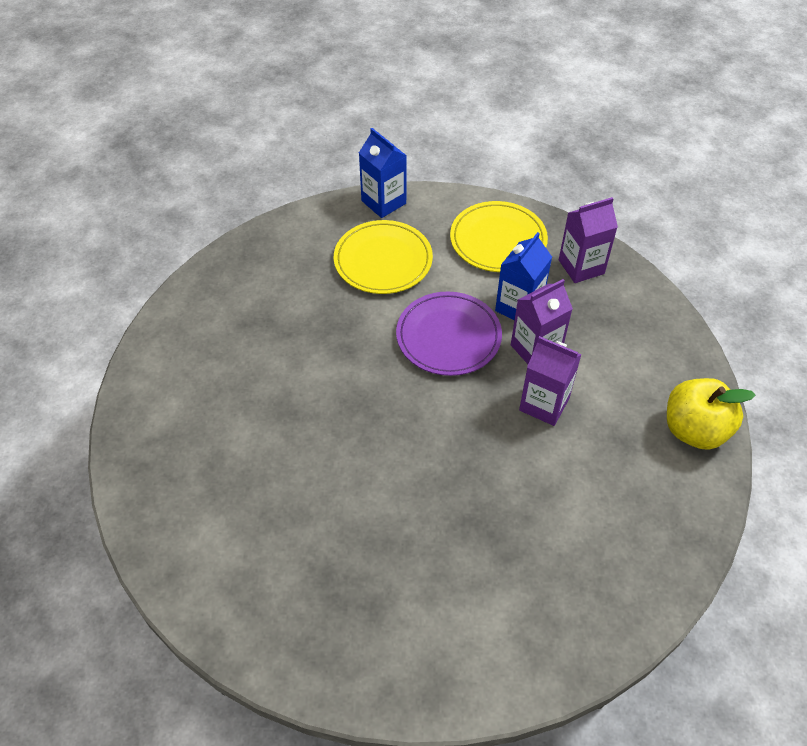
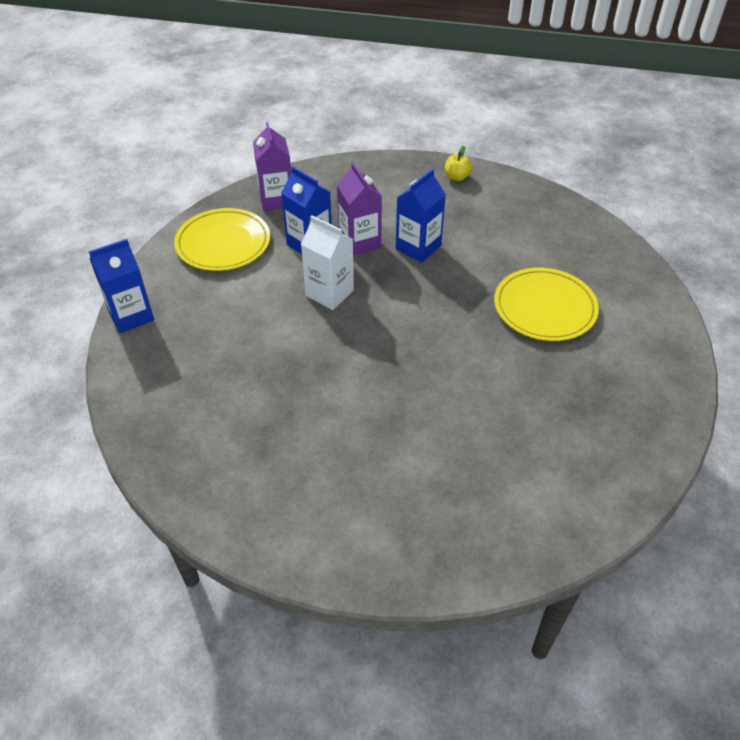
camera: 80 degrees left, 5 degrees down
yellow plate [334,220,433,294] -> yellow plate moved to [494,268,599,341]
purple plate [396,292,502,376] -> white carton [301,215,354,310]
purple carton [519,336,581,426] -> blue carton [396,169,446,263]
yellow apple [667,378,755,450] -> yellow apple [445,146,472,181], size x0.49

